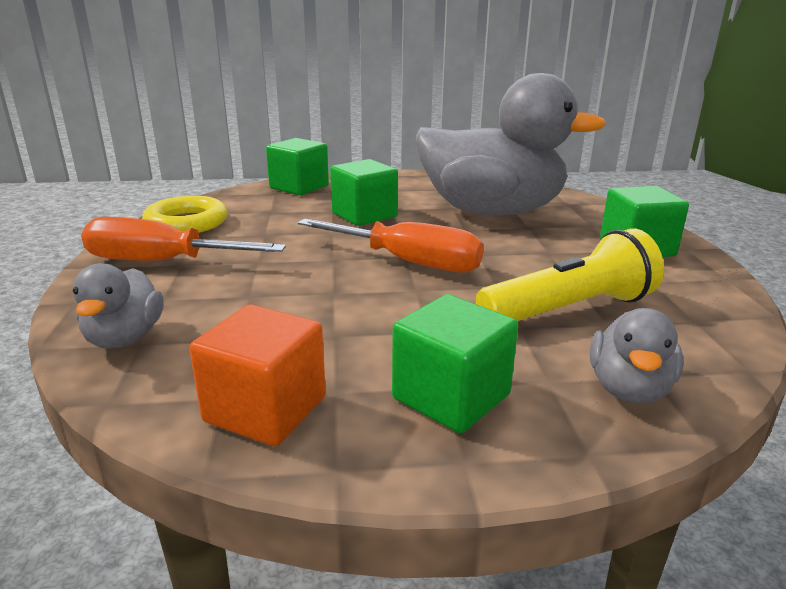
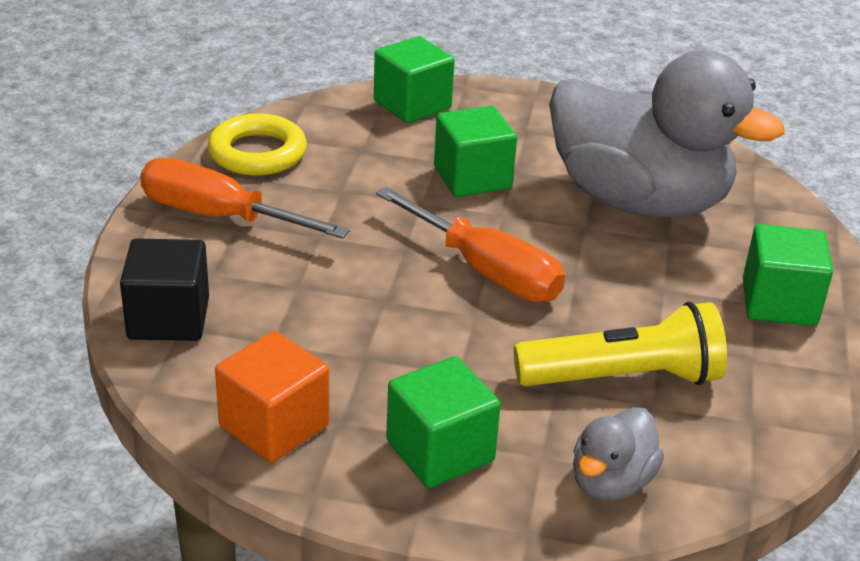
camera: 15 degrees right, 10 degrees up
grey duck [73,263,164,349] -> black cube [120,238,209,341]

